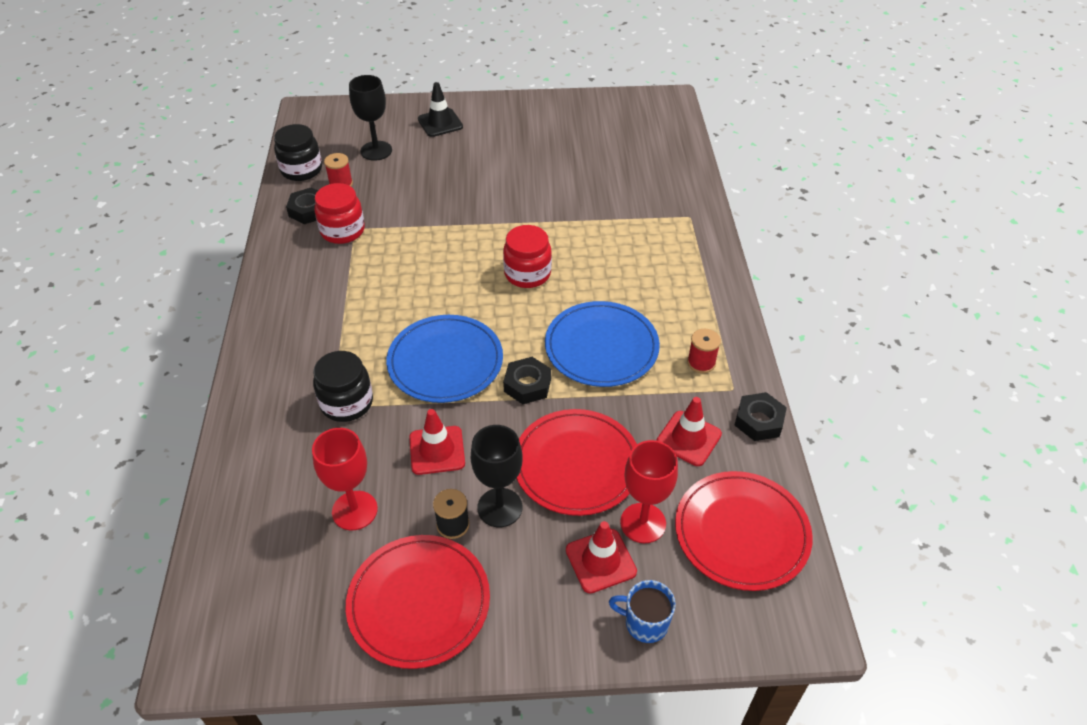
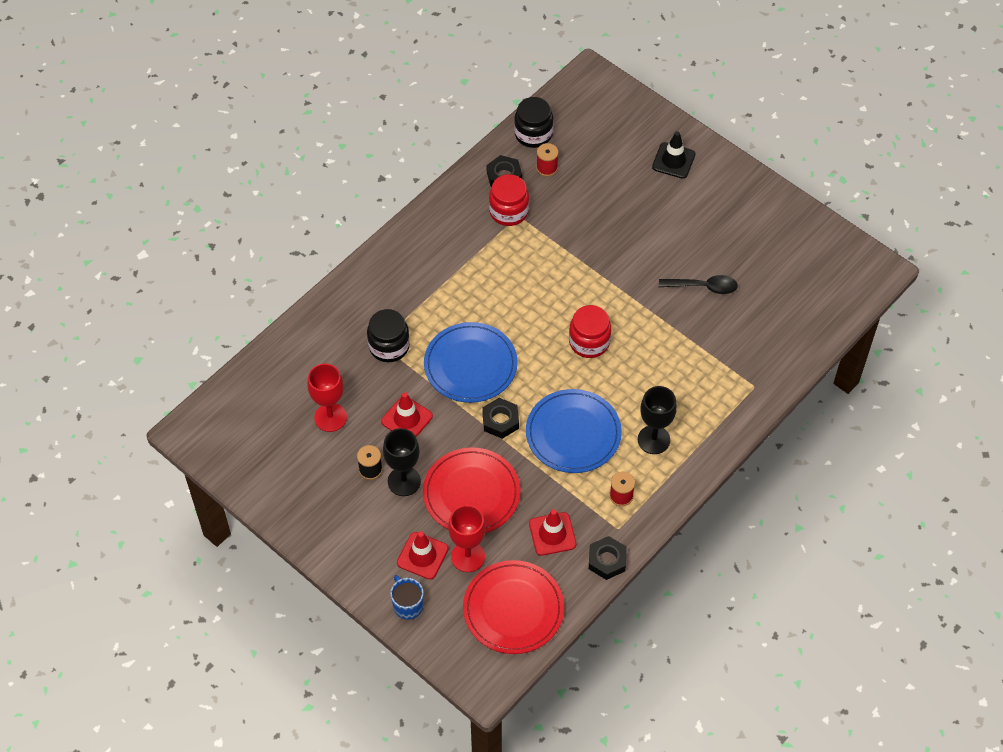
camera: 45 degrees right, 10 degrees up
red plate [345,535,490,669] -> none
black goblet [349,75,392,161] -> black goblet moved to [638,386,677,454]
none -> black spoon [659,275,738,294]

